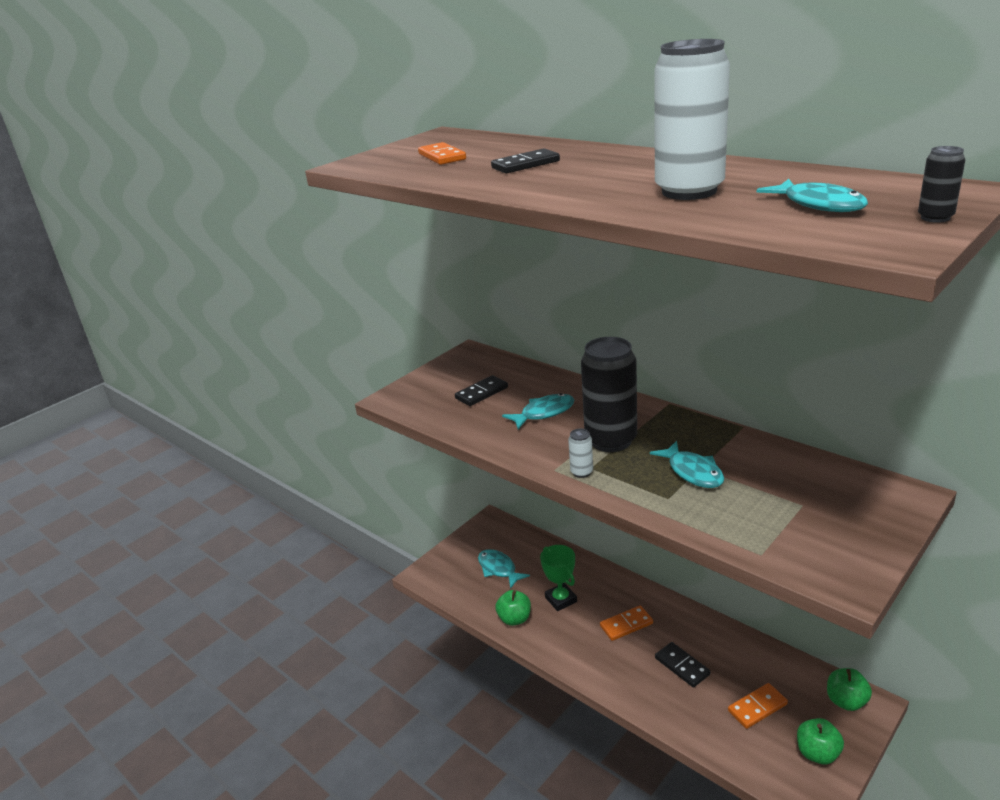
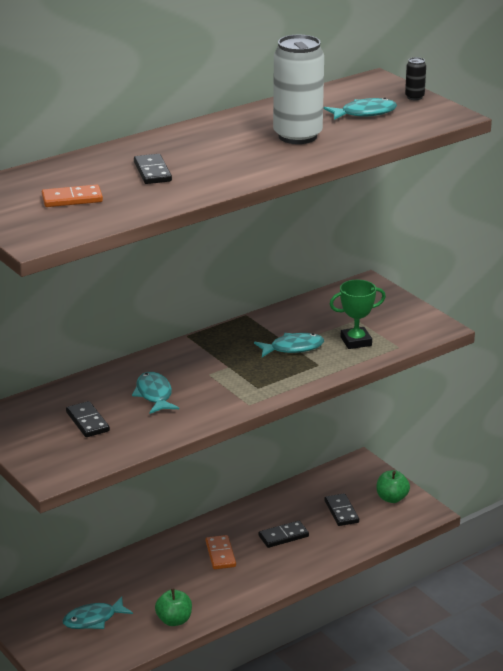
camera: 80 degrees left, 0 degrees up
green trophy [540,545,577,611] -> green trophy moved to [330,280,386,349]
white can [568,429,593,478] -> none
black can [581,337,637,452] -> none
orange domino [728,683,788,729] -> black domino [325,493,359,526]
green apple [827,668,872,711] -> none

